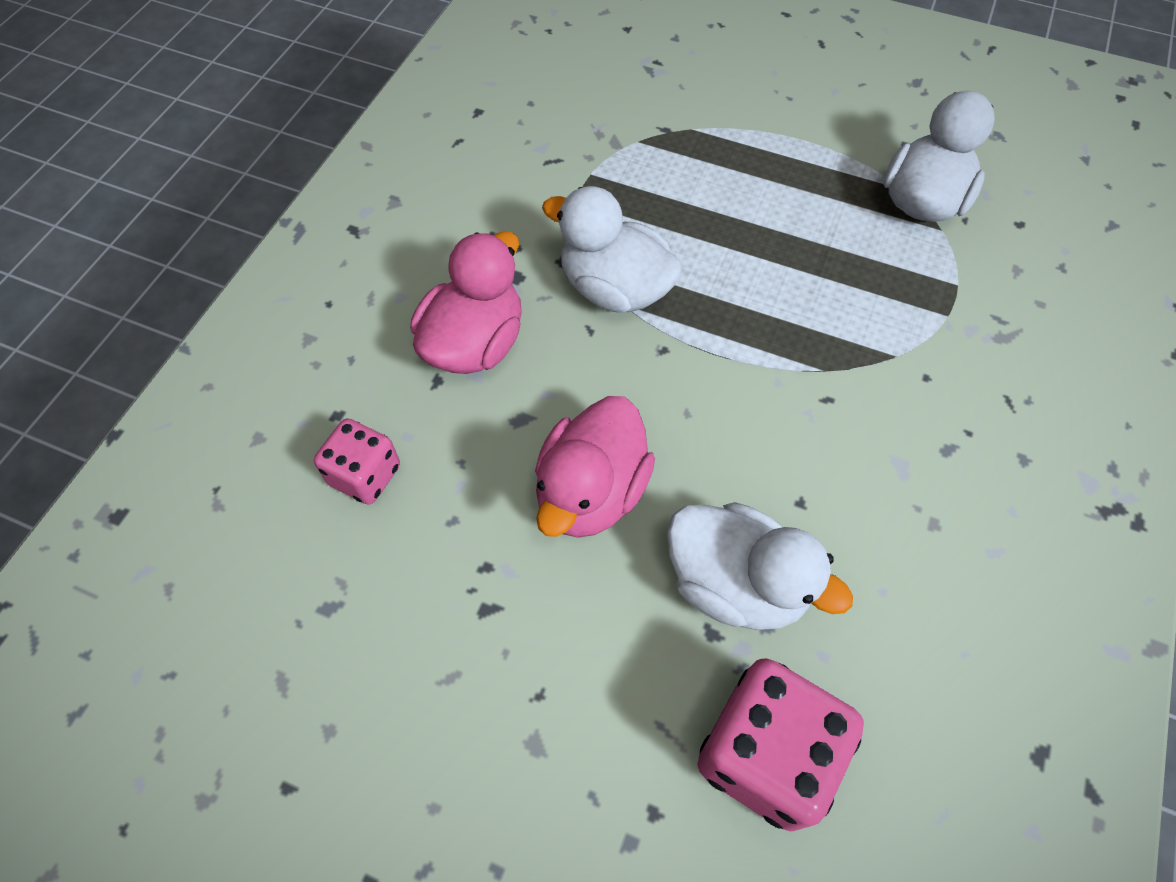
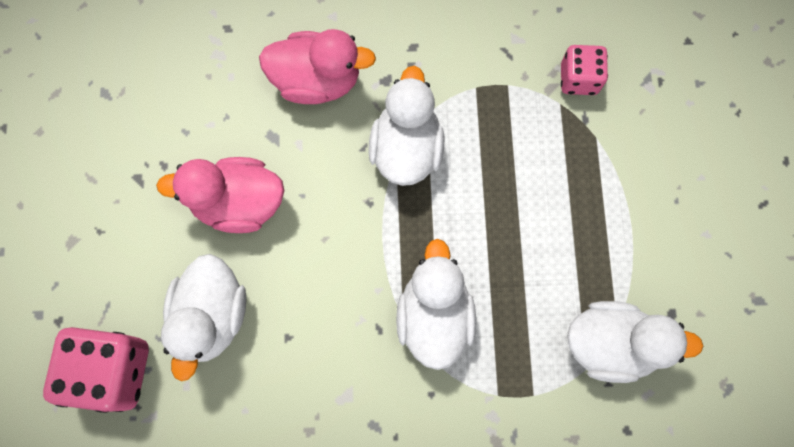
camera: 65 degrees right, 15 degrees up
pink dice [314,418,400,505] -> pink dice moved to [561,45,608,95]
none -> white duck [396,239,476,370]

